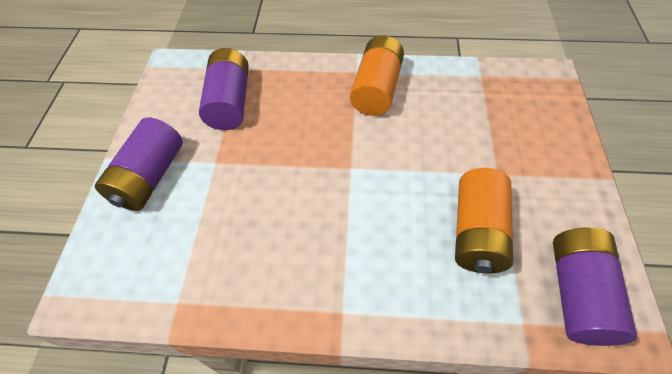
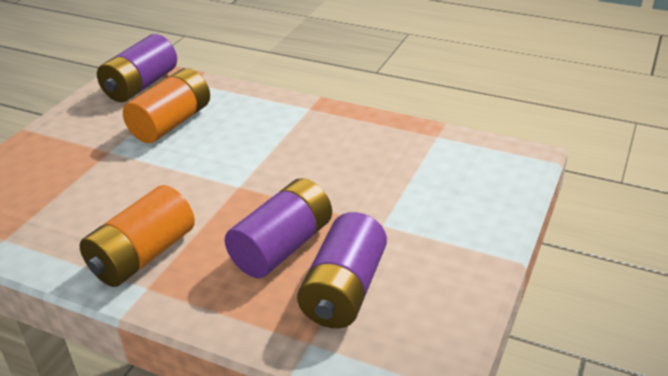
camera: 160 degrees left, 20 degrees down
purple battery [95,117,183,211] -> purple battery moved to [225,178,332,278]

